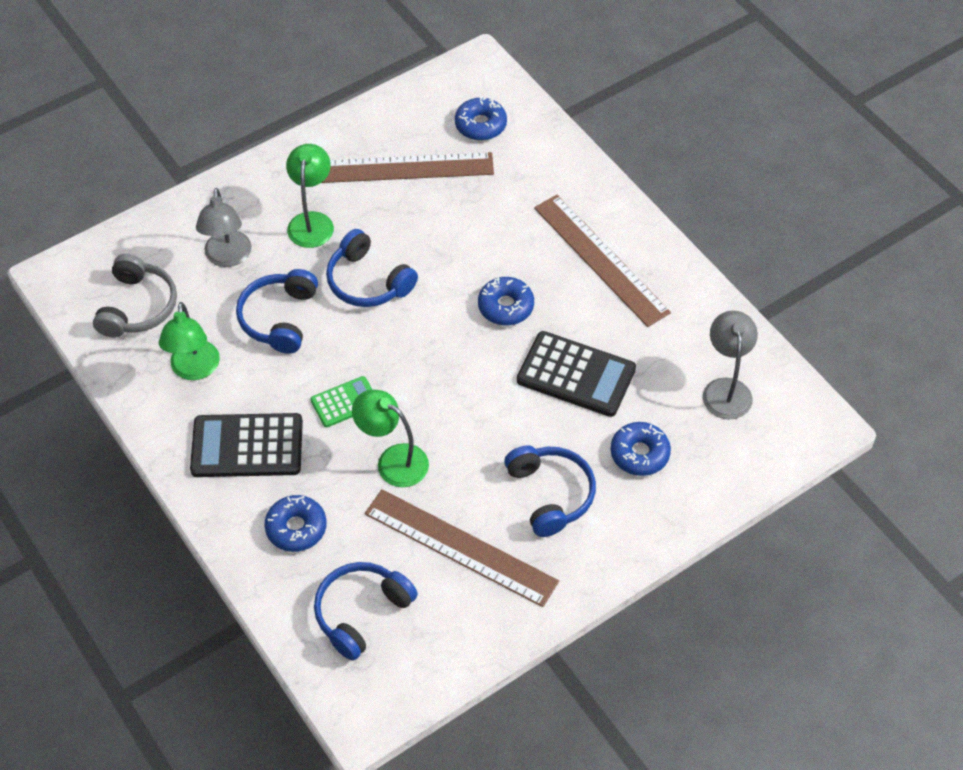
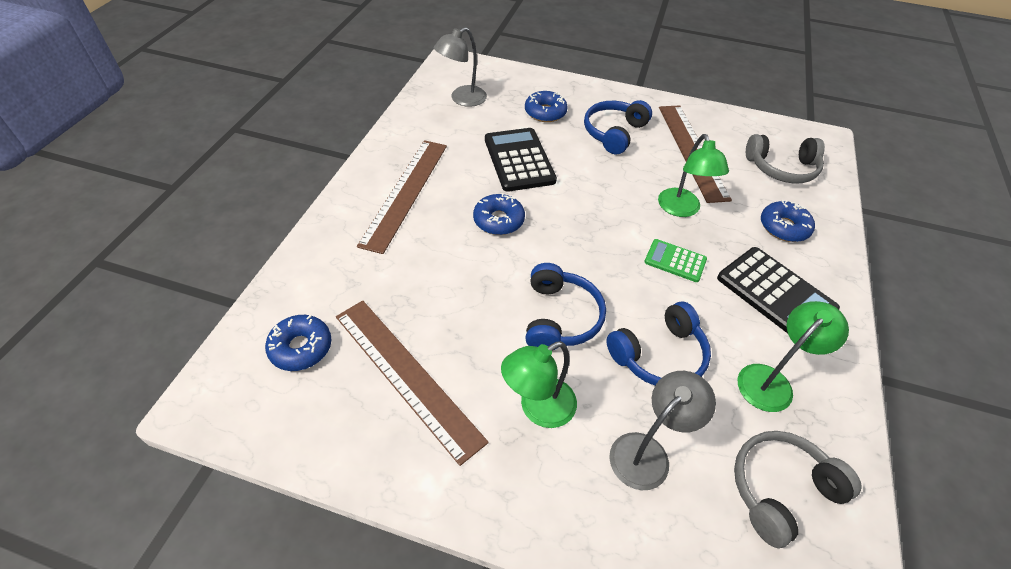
camera: 130 degrees left, 5 degrees down
blue headphones [314,562,418,661] -> grey headphones [746,134,825,183]

